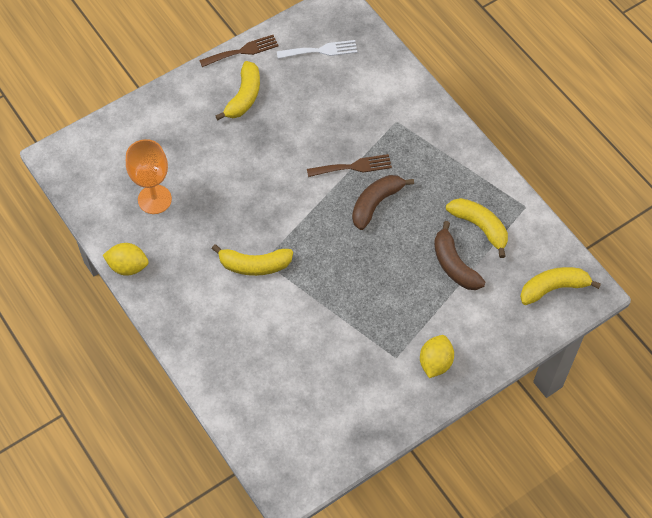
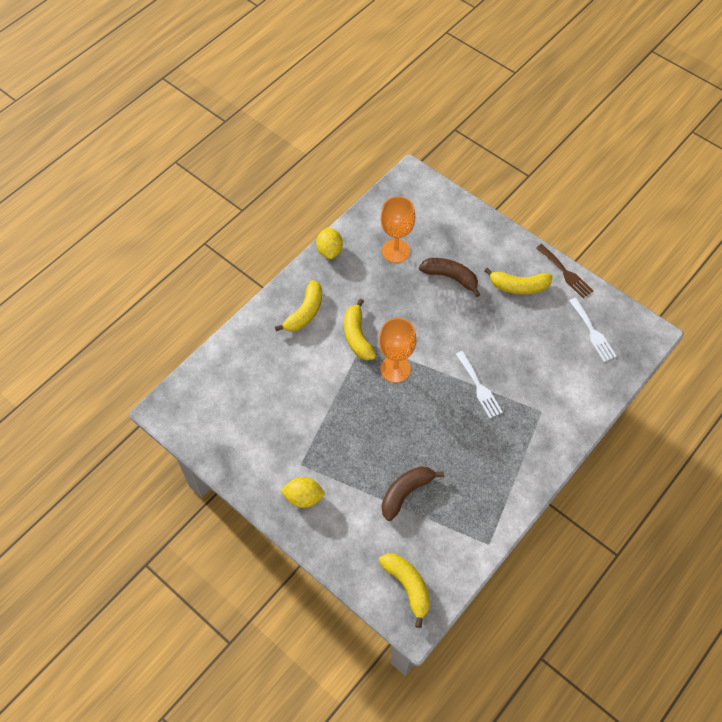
camera: 75 degrees right, 0 degrees up
brown fork [307,154,392,177] -> white fork [456,351,503,418]
brown banana [352,175,414,230] -> brown banana moved to [419,258,481,297]
yellow banana [446,198,508,258] -> yellow banana moved to [275,280,322,332]
none -> orange goblet [379,318,416,383]

